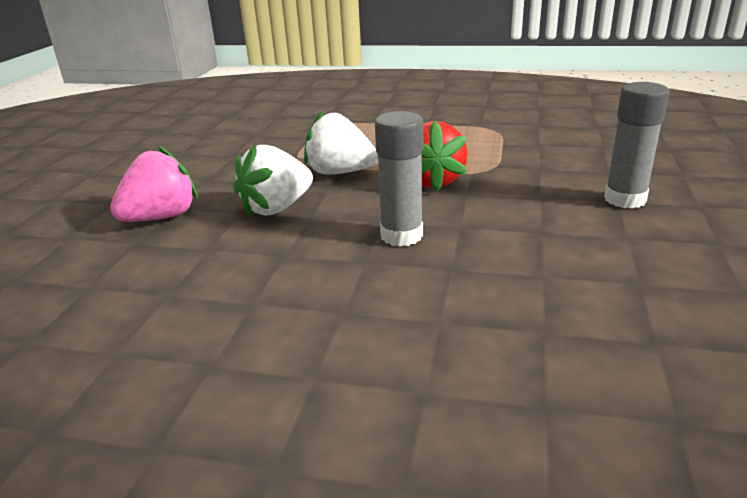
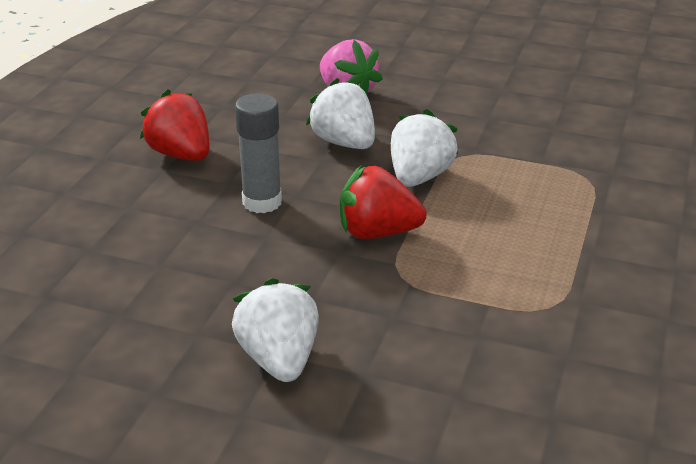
camera: 95 degrees right, 5 degrees up
grey glue stick [604,82,669,209] -> white strawberry [232,278,319,382]
none -> red strawberry [140,89,209,161]

